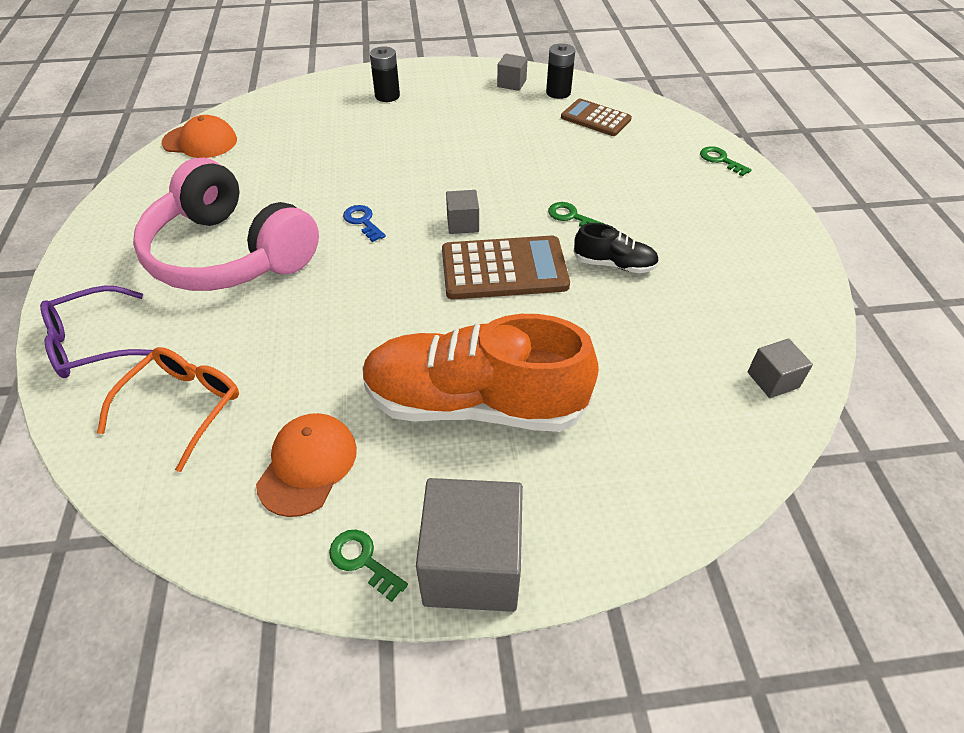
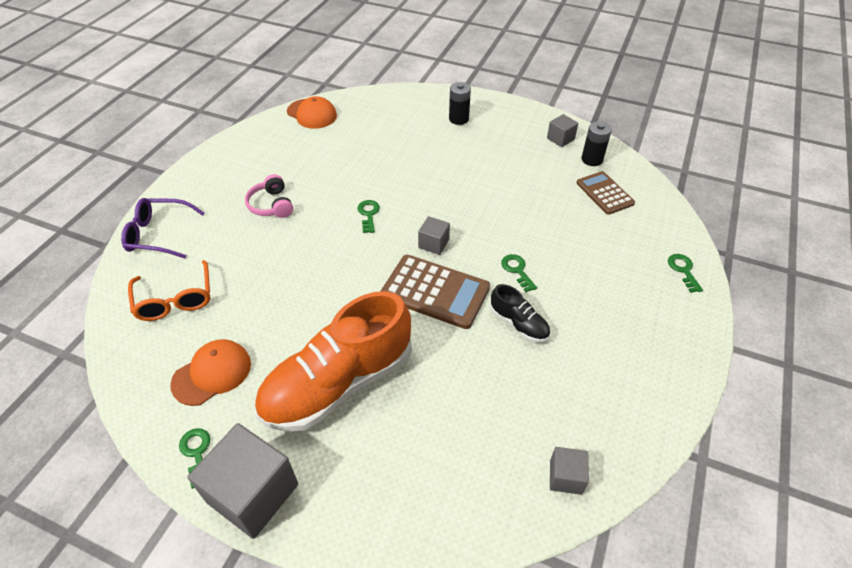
camera: 30 degrees right, 0 degrees up
orange glasses [97,347,239,472] -> orange glasses turned 105 degrees clockwise [128,260,210,321]
pink headphones [133,157,319,291] -> pink headphones [245,174,293,218], size x0.43
blue key [343,205,386,242] -> green key [358,200,380,233]
orange shoe [362,314,599,432] -> orange shoe turned 75 degrees counterclockwise [255,291,412,432]

